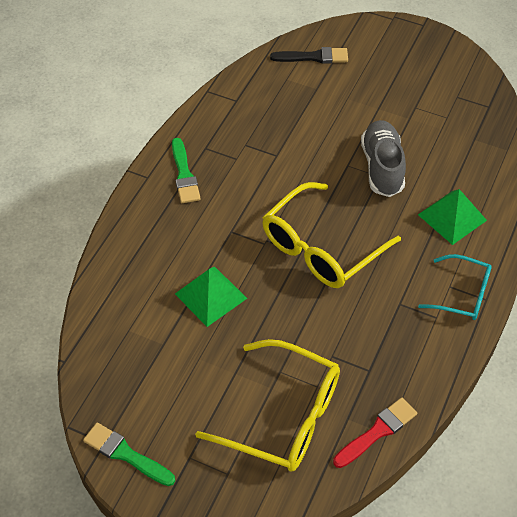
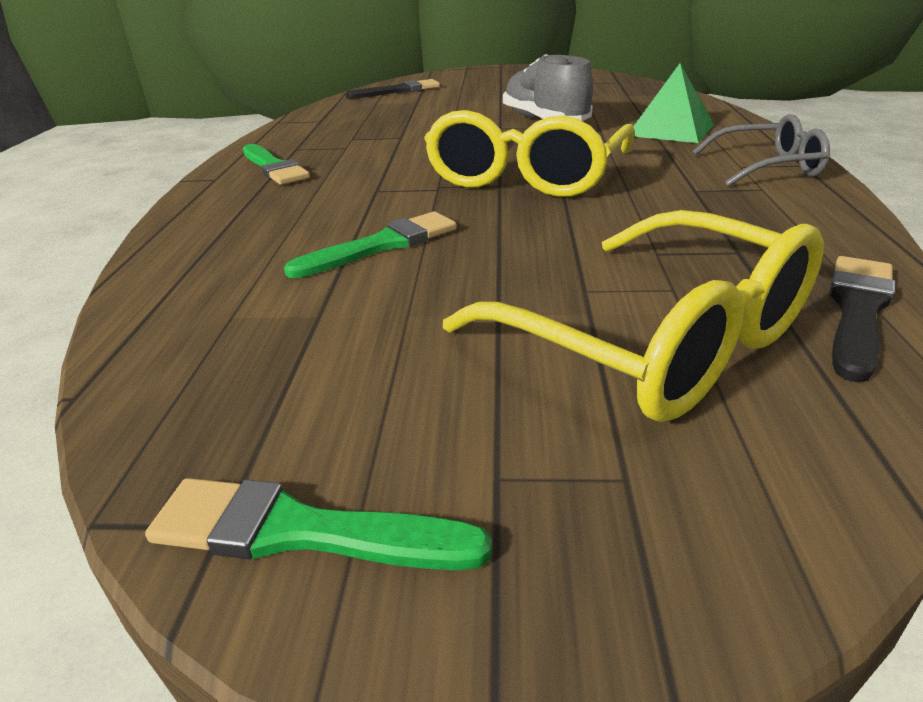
camera: 20 degrees left, 20 degrees down
green pyramid [175,267,247,327] -> green brush [284,211,457,278]
yellow glasses [195,339,340,472] -> yellow glasses turned 45 degrees clockwise [443,210,824,422]
red brush [333,398,417,468] -> black brush [829,256,895,382]
turquoise glasses [418,254,492,320] -> grey glasses [692,114,830,186]

